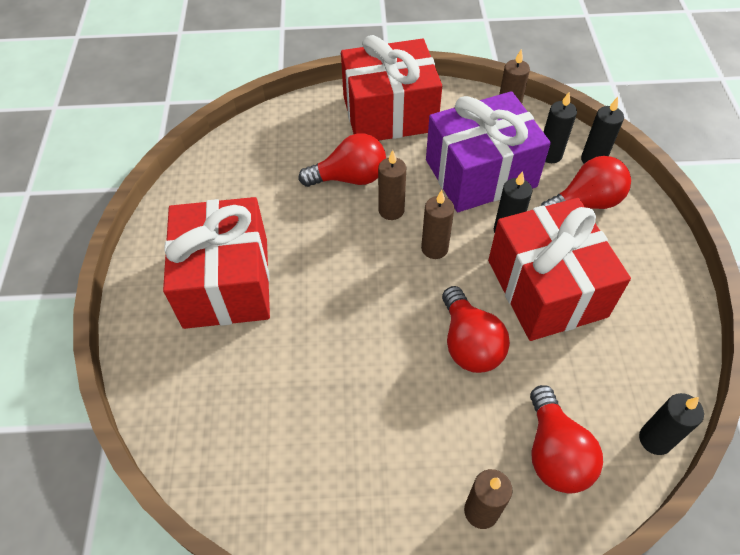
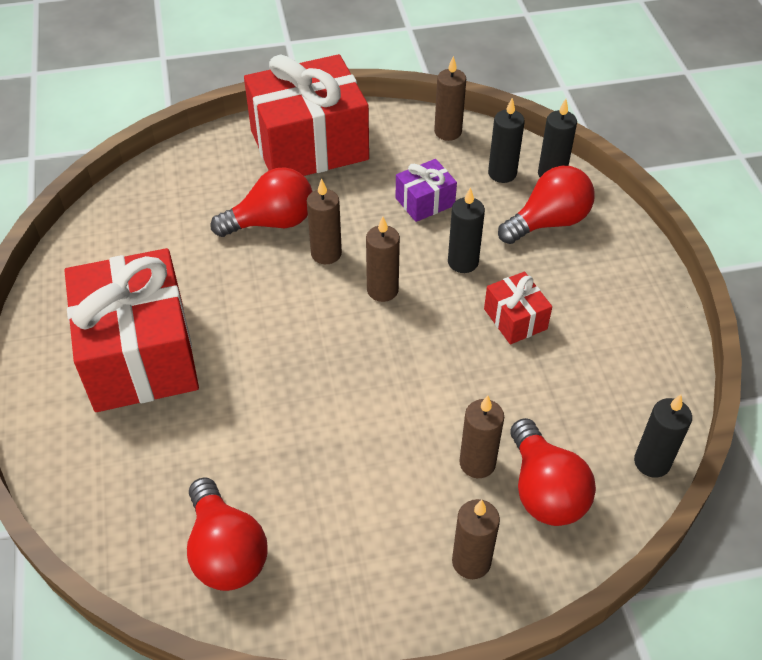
camera: 10 degrees left, 5 degrees down
purple gift [426,91,551,212] -> purple gift [396,159,457,222], size x0.45
red light bulb [442,286,510,373] -> red light bulb moved to [187,477,267,591]
red gift [488,198,631,341] -> red gift [484,272,552,344], size x0.45
none -> brown candle [459,395,504,478]

